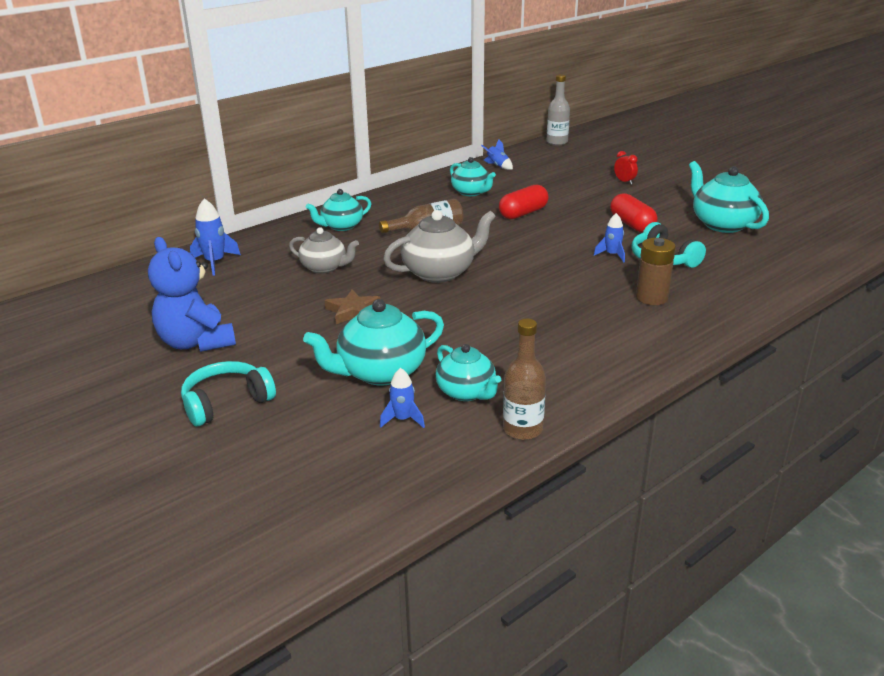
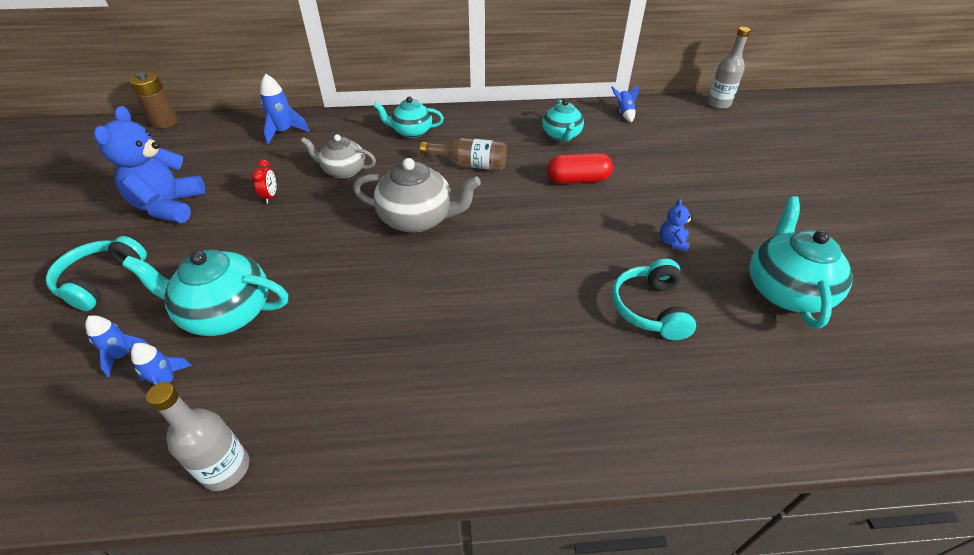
camera: 35 degrees right, 15 degrees up
turquoise headphones [181,361,276,427] -> turquoise headphones turned 75 degrees counterclockwise [46,236,147,311]
grey teapot [289,227,359,273] -> grey teapot turned 135 degrees clockwise [301,134,376,179]
brown star [325,289,380,324] -> none
turquoise teapot [436,344,501,401] -> none
brown bottle [503,319,546,440] -> grey bottle [146,382,249,491]
blue rocket [594,213,625,262] -> blue rocket moved to [85,315,149,377]
red capsule [610,193,658,233] -> blue teddy bear [660,199,693,252]
red clock [614,151,638,184] -> red clock moved to [251,159,276,203]
brown battery [636,238,676,305] -> brown battery moved to [129,72,178,129]

